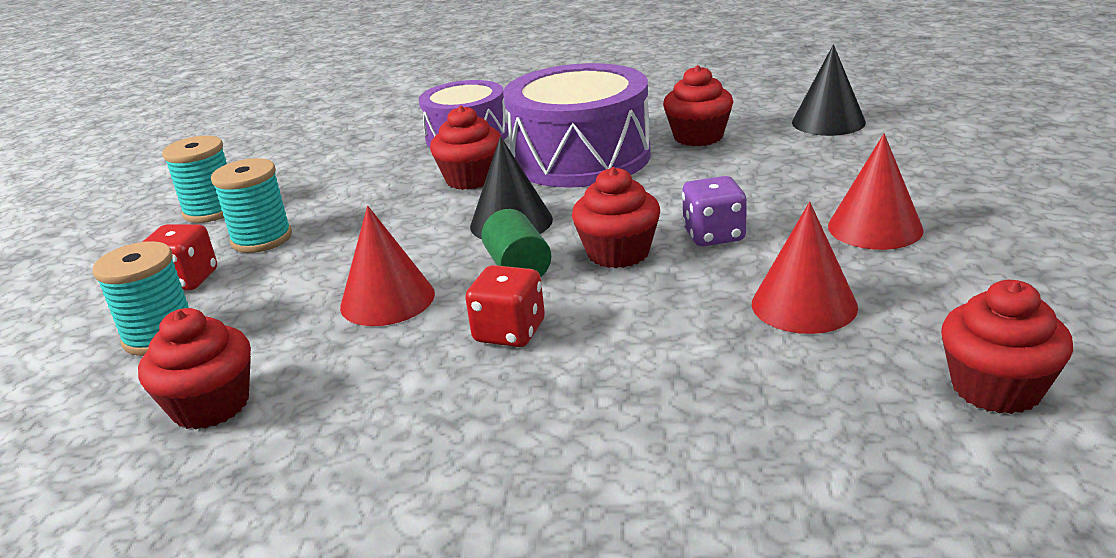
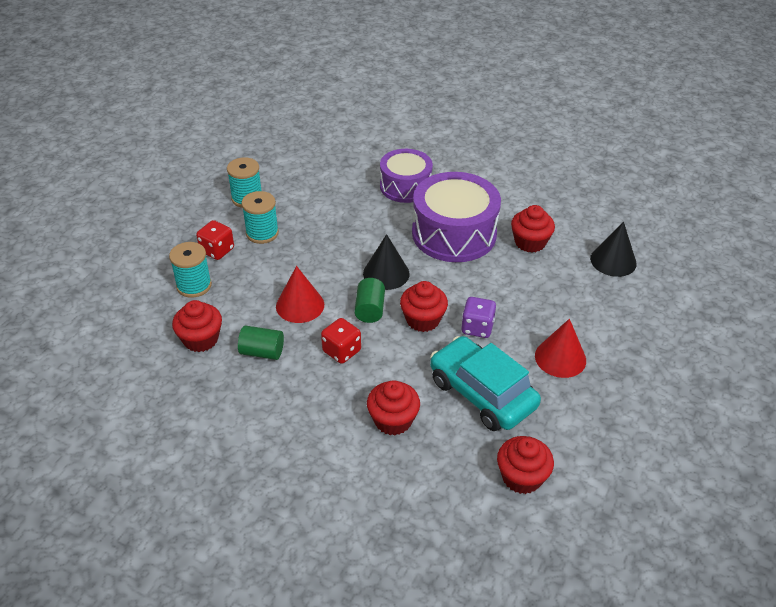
camera: 20 degrees right, 15 degrees up
red cupcake [430,106,501,190] -> red cupcake moved to [367,380,420,435]
red cone [752,202,858,334] -> turquoise car [430,336,541,431]
none -> green cylinder [238,325,284,360]

